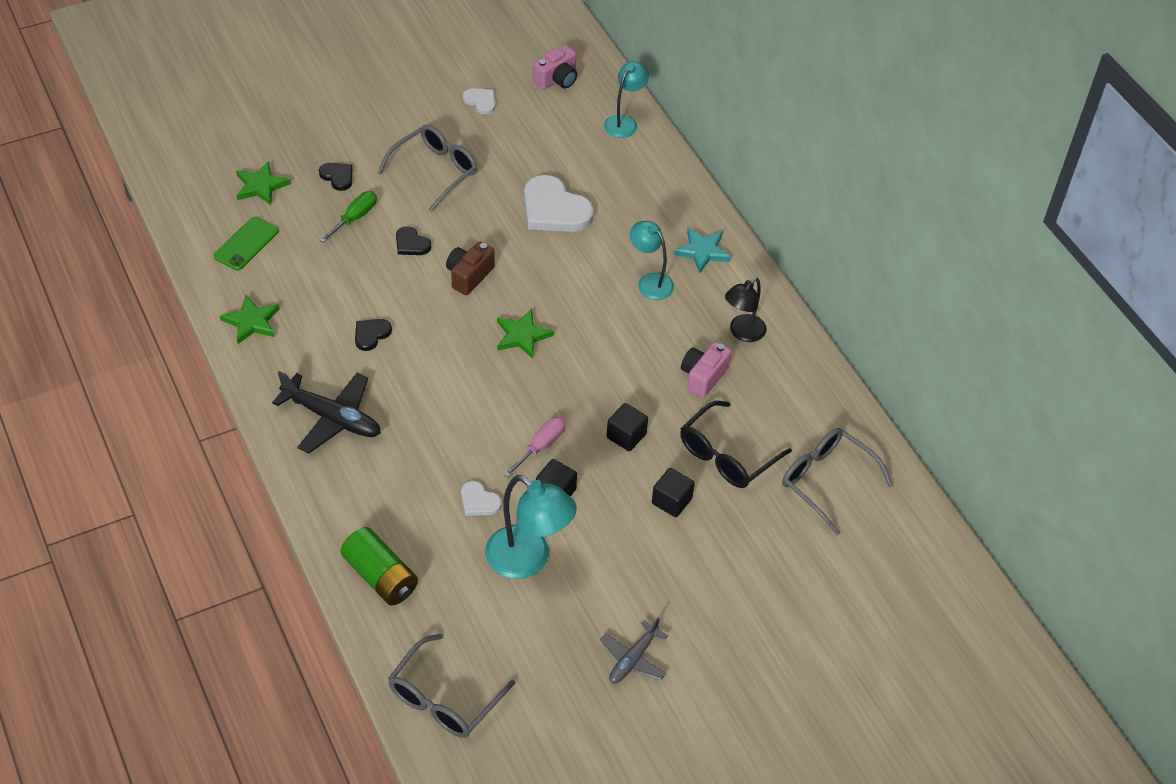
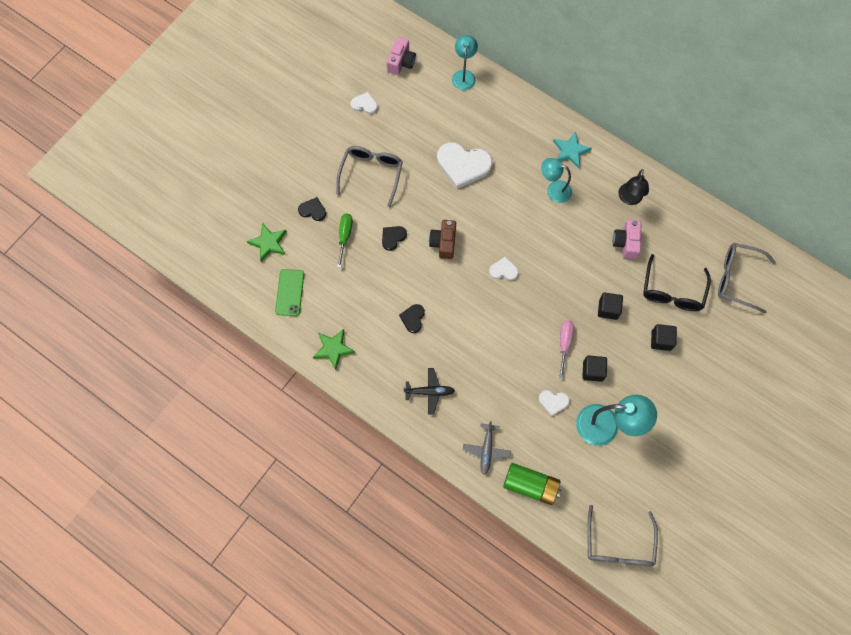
camera: 25 degrees left, 20 degrees up
black plane [272,371,381,454] -> black plane [403,368,455,414], size x0.63
black heart [396,226,431,255] -> black heart turned 120 degrees clockwise [382,226,407,251]
green star [497,309,554,359] -> white heart [489,256,519,281]
grey plane [600,617,668,684] -> grey plane moved to [463,421,511,475]

